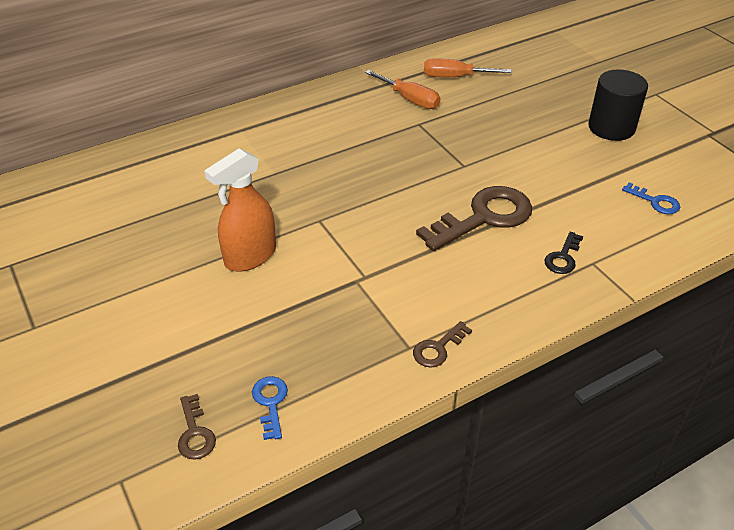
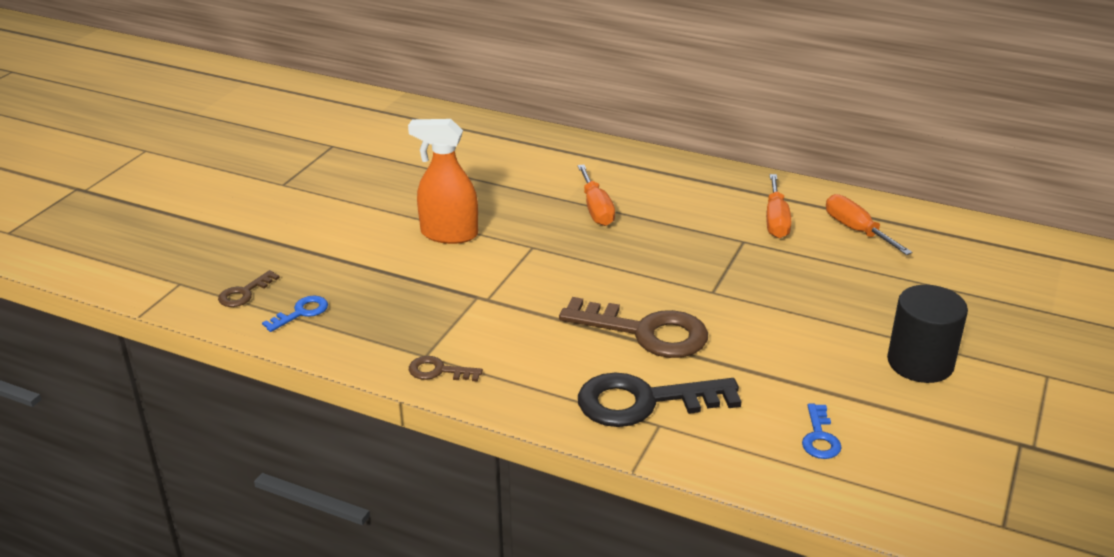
camera: 55 degrees right, 10 degrees down
black key [545,232,583,274] -> black key [578,372,741,427], size x2.12
none -> orange screwdriver [577,165,615,226]

